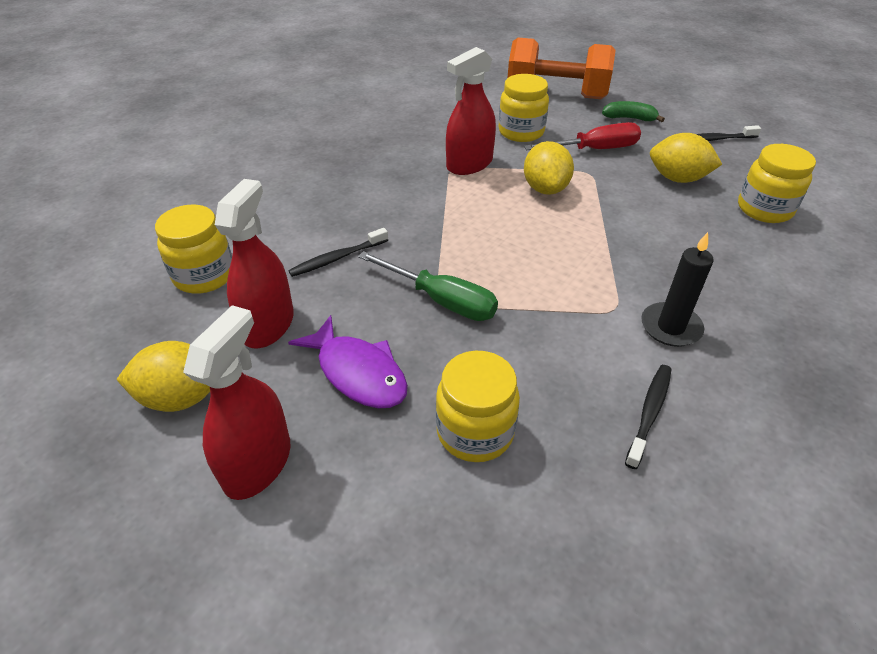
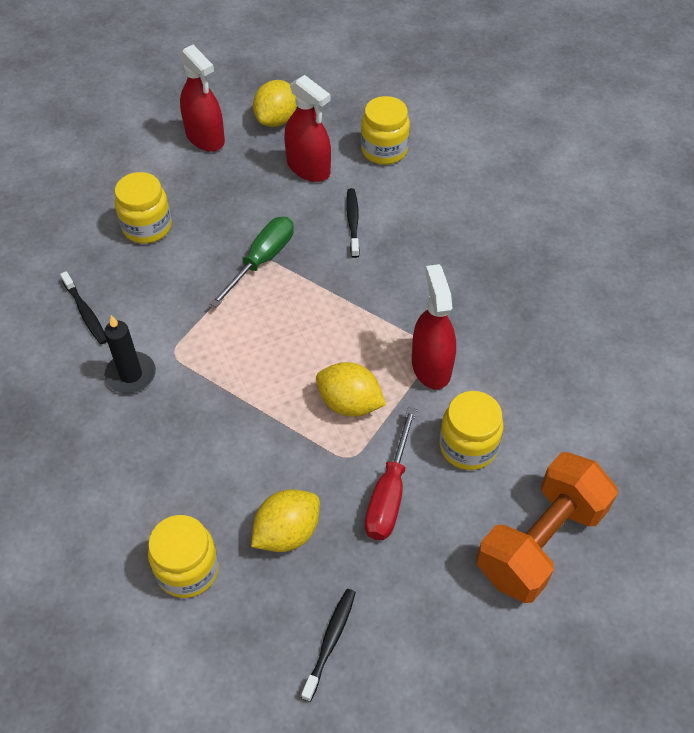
camera: 120 degrees right, 10 degrees up
purple fish [288,315,408,408] -> none
green screwdriver [358,251,498,321] -> green screwdriver turned 150 degrees clockwise [210,217,294,308]
green banana [602,101,665,122] -> none

